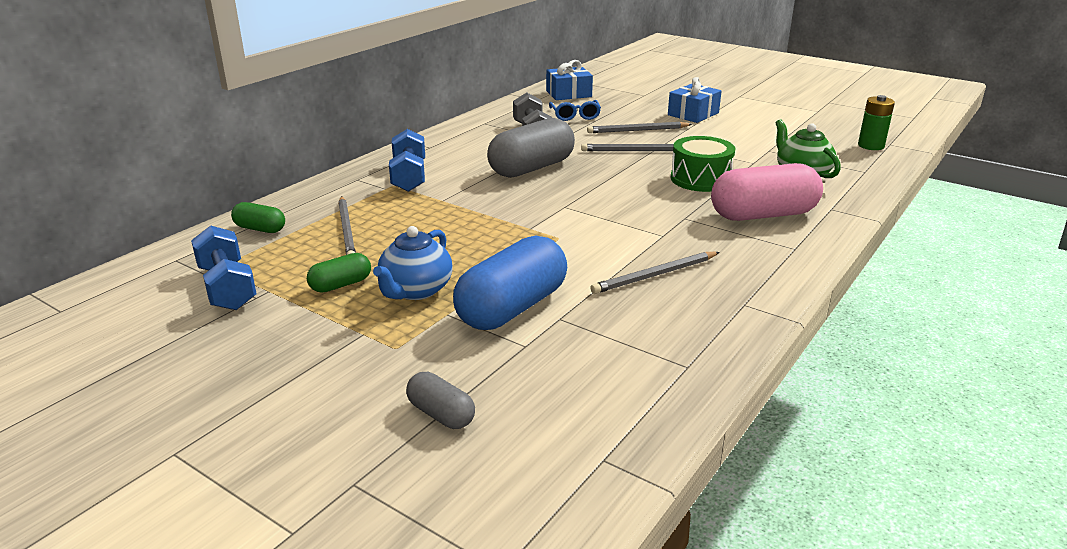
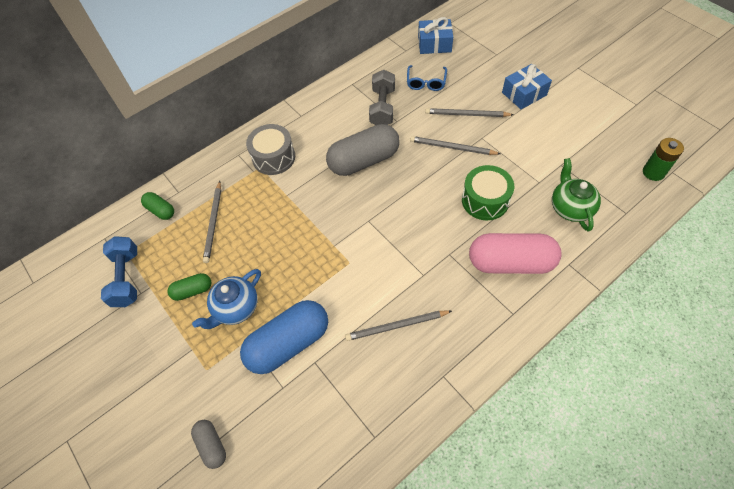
camera: 20 degrees right, 30 degrees up
blue dumbbell [389,129,425,192] -> grey drum [246,124,295,175]

